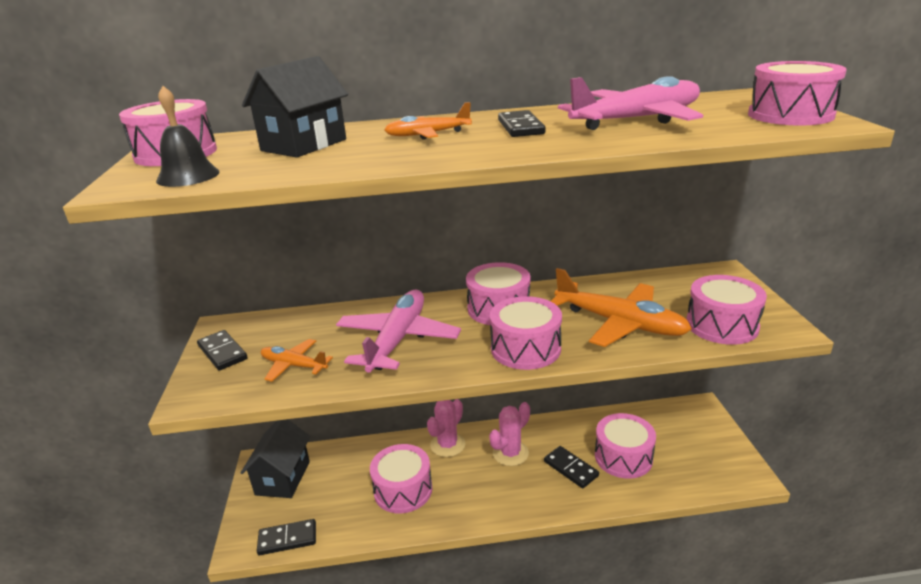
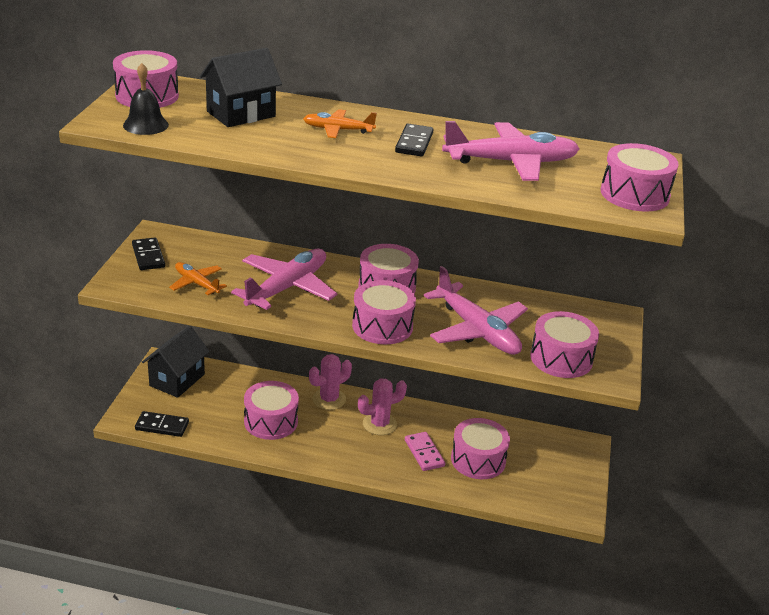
camera: 15 degrees right, 5 degrees up
black domino [544,446,599,488] -> pink domino [405,432,445,471]
orange plane [551,268,692,347] -> pink plane [424,266,528,355]

